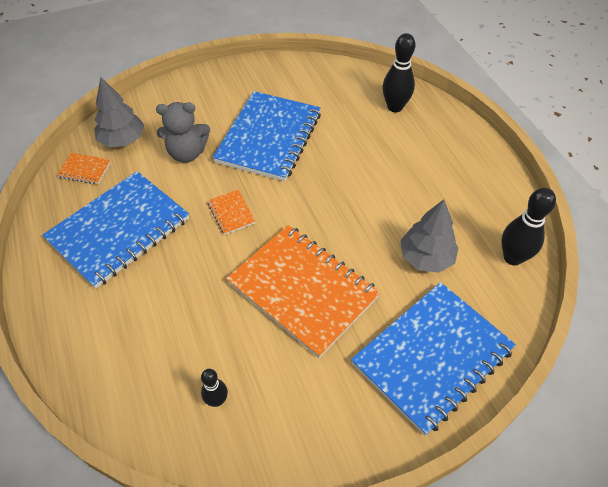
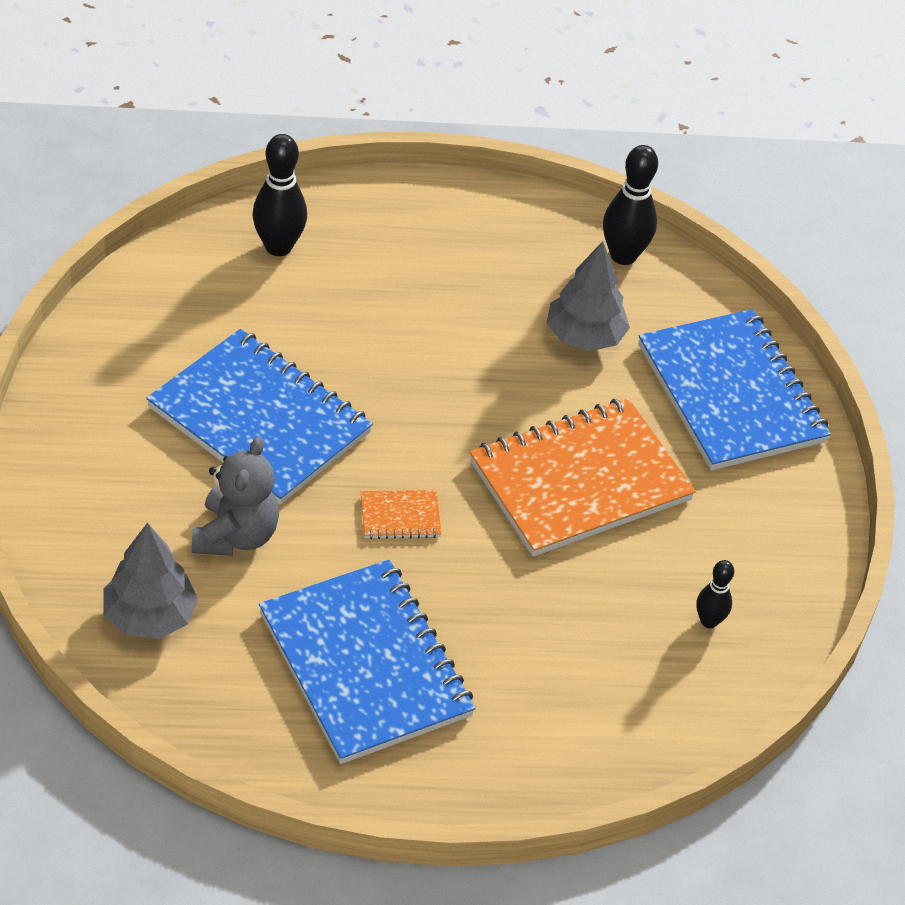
camera: 75 degrees left, 5 degrees down
orange notebook [57,153,111,184] -> none

